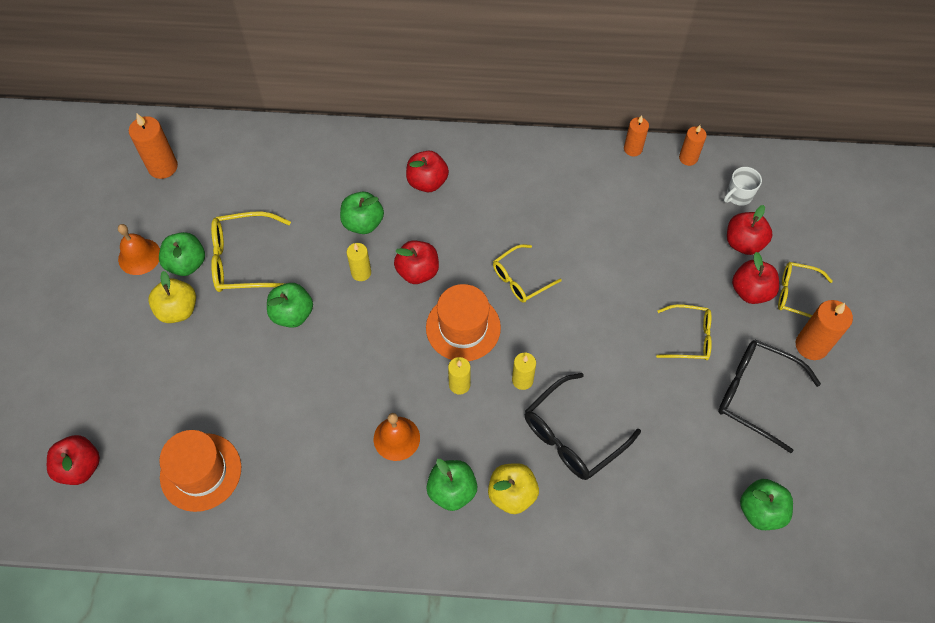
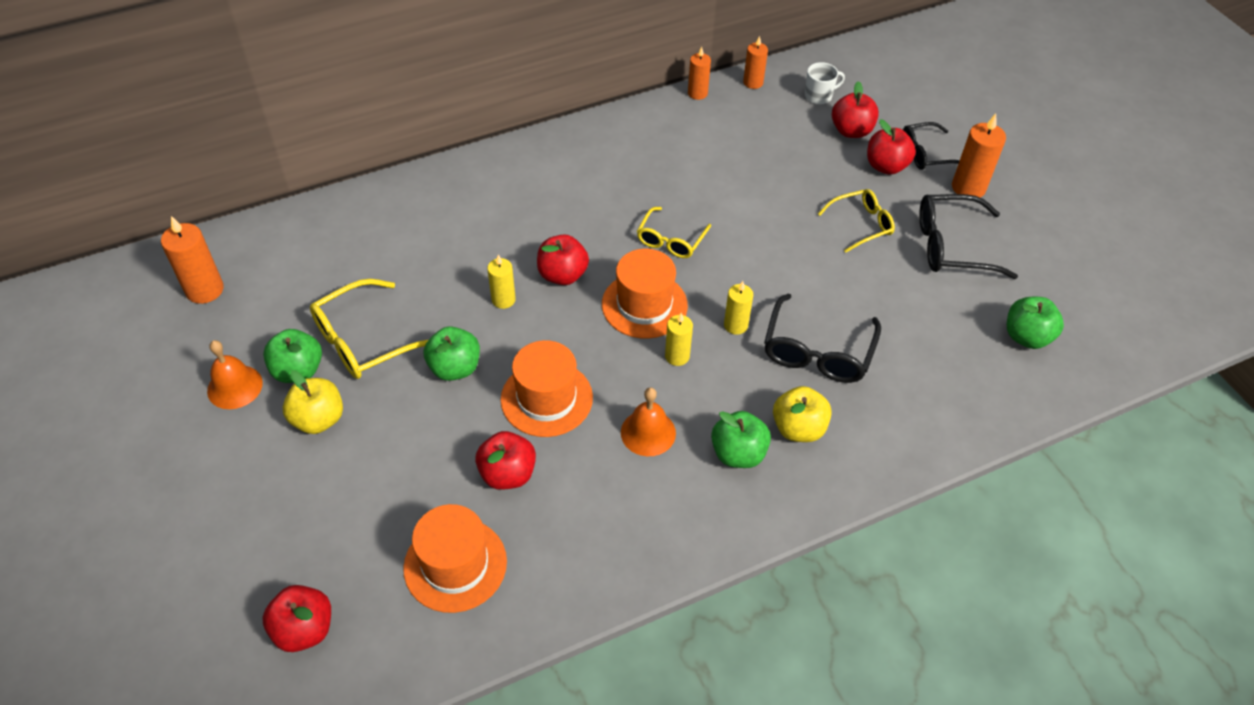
camera: 30 degrees left, 10 degrees down
green apple [340,192,384,234] -> none
red apple [406,151,449,192] -> red apple moved to [475,431,536,490]
white mug [724,167,762,206] -> white mug turned 135 degrees counterclockwise [805,62,845,104]
yellow glasses [778,262,833,318] -> black glasses [903,122,960,170]
none -> orange hat [501,340,593,437]

